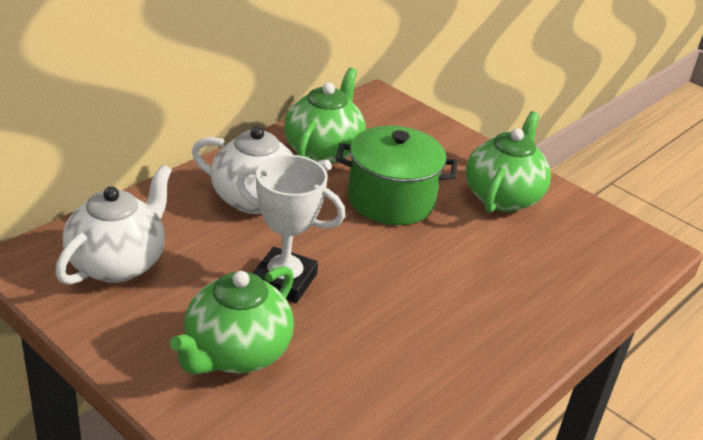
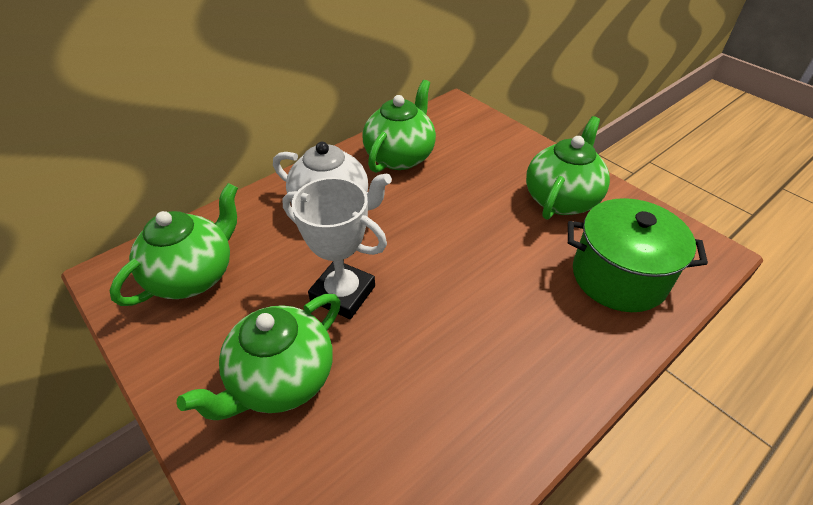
camera: 10 degrees right, 10 degrees up
white teapot [55,165,172,285] -> green teapot [109,183,238,306]
green pot [336,126,457,225] -> green pot moved to [568,198,708,312]

